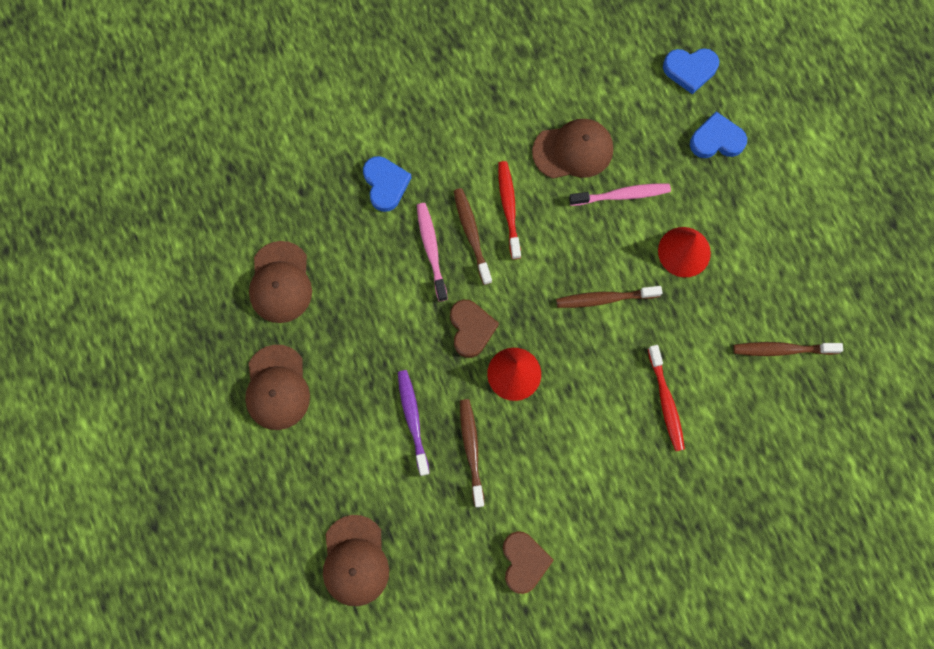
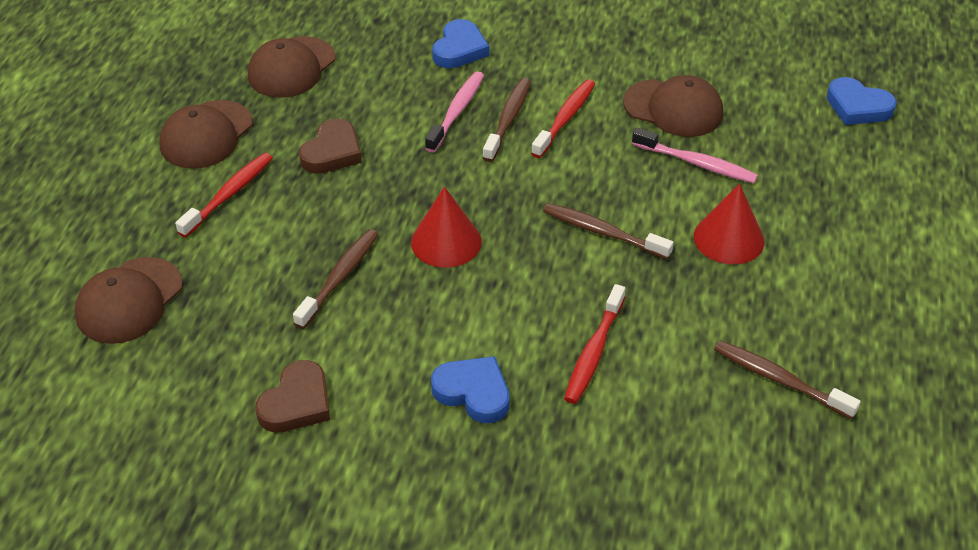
camera: 35 degrees right, 30 degrees down
purple toothbrush [398,370,430,476] -> none
brown heart [450,300,499,358] -> brown heart moved to [299,119,362,174]
blue heart [690,111,747,158] -> blue heart moved to [431,356,510,423]
none -> red toothbrush [175,153,273,238]

